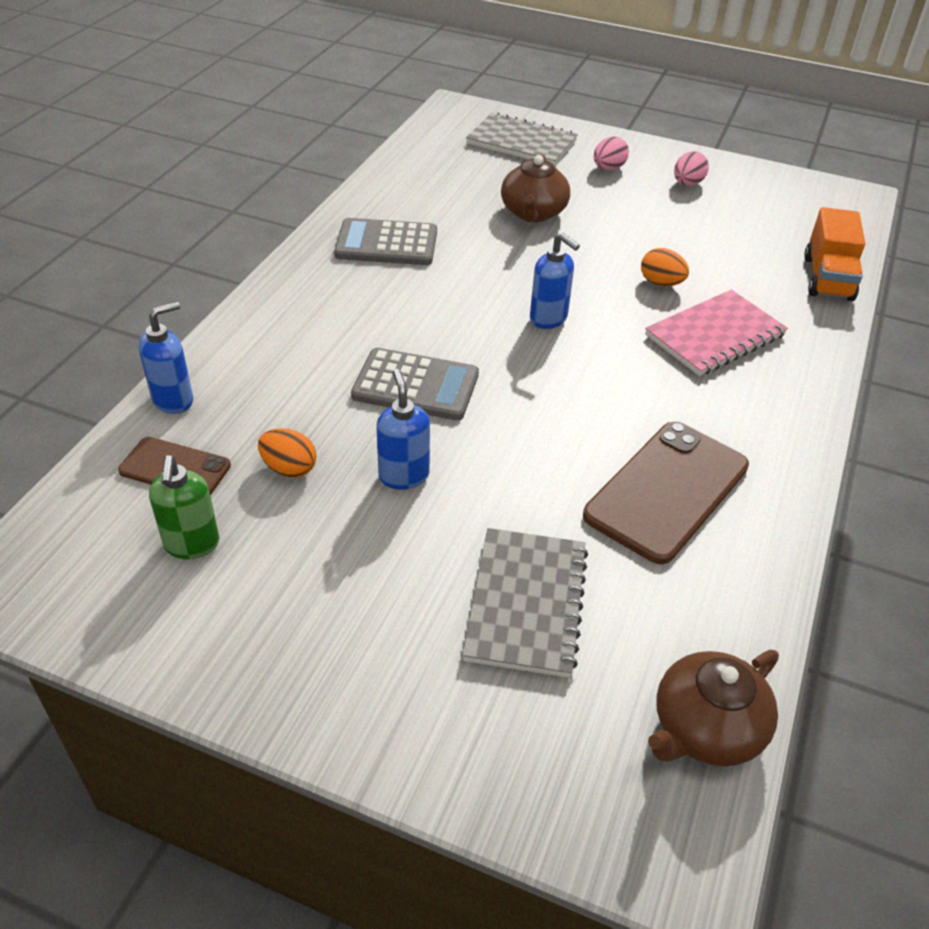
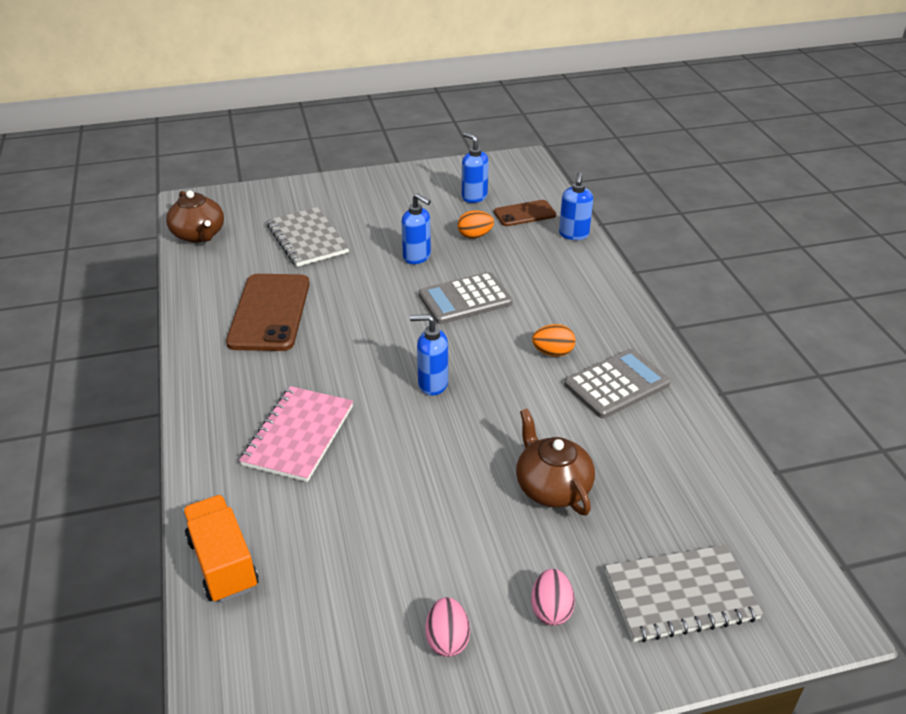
camera: 145 degrees right, 5 degrees down
green soap dispenser [149,455,219,559] -> blue soap dispenser [462,132,489,203]
orange egg [641,248,689,286] -> orange egg moved to [532,324,576,357]
brown teapot [648,650,779,766] -> brown teapot turned 135 degrees clockwise [166,190,224,243]

